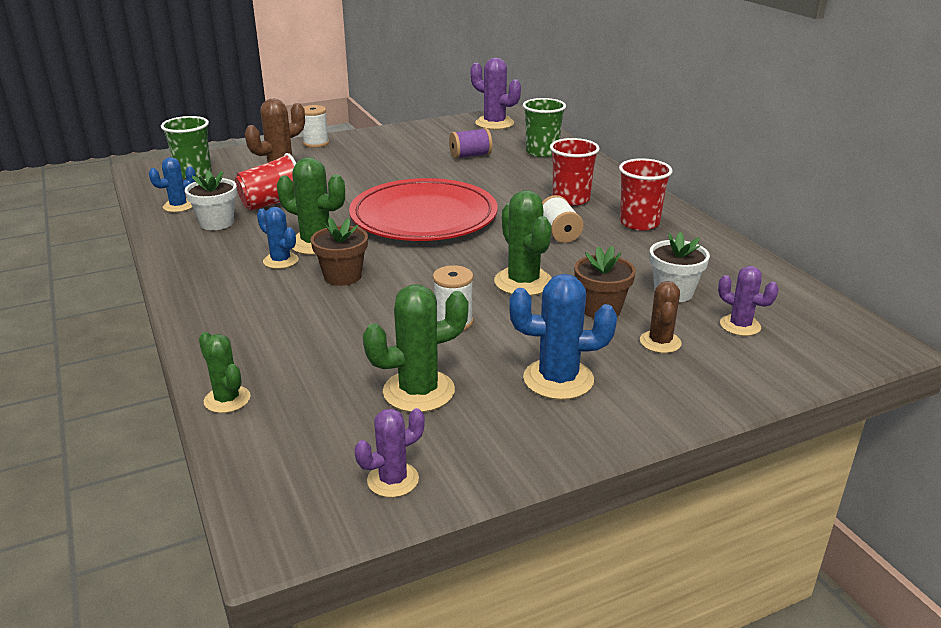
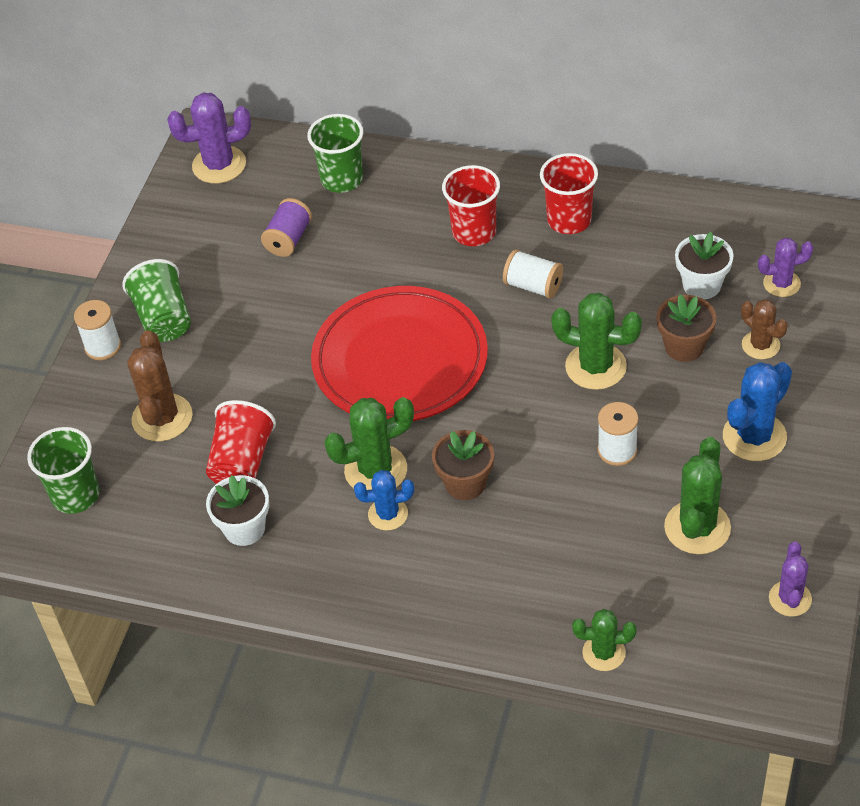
camera: 45 degrees left, 20 degrees up
blue cactus [149,157,196,212] -> none
none -> green cup [122,259,191,342]

